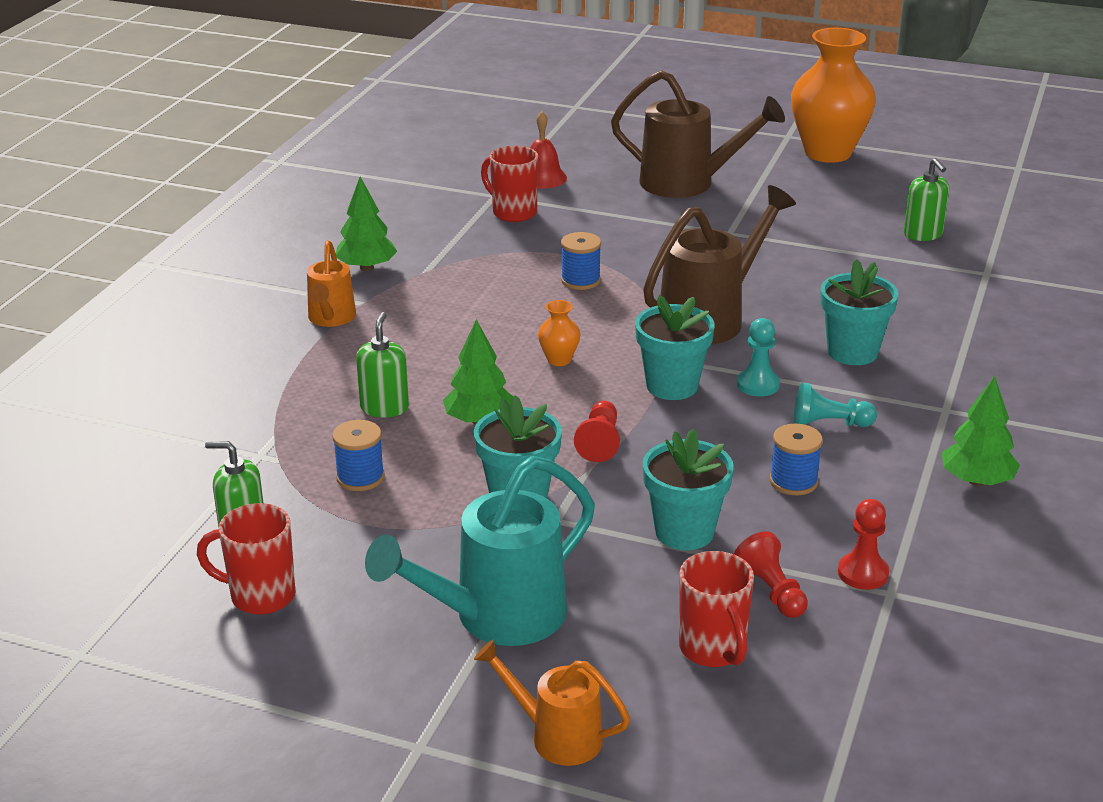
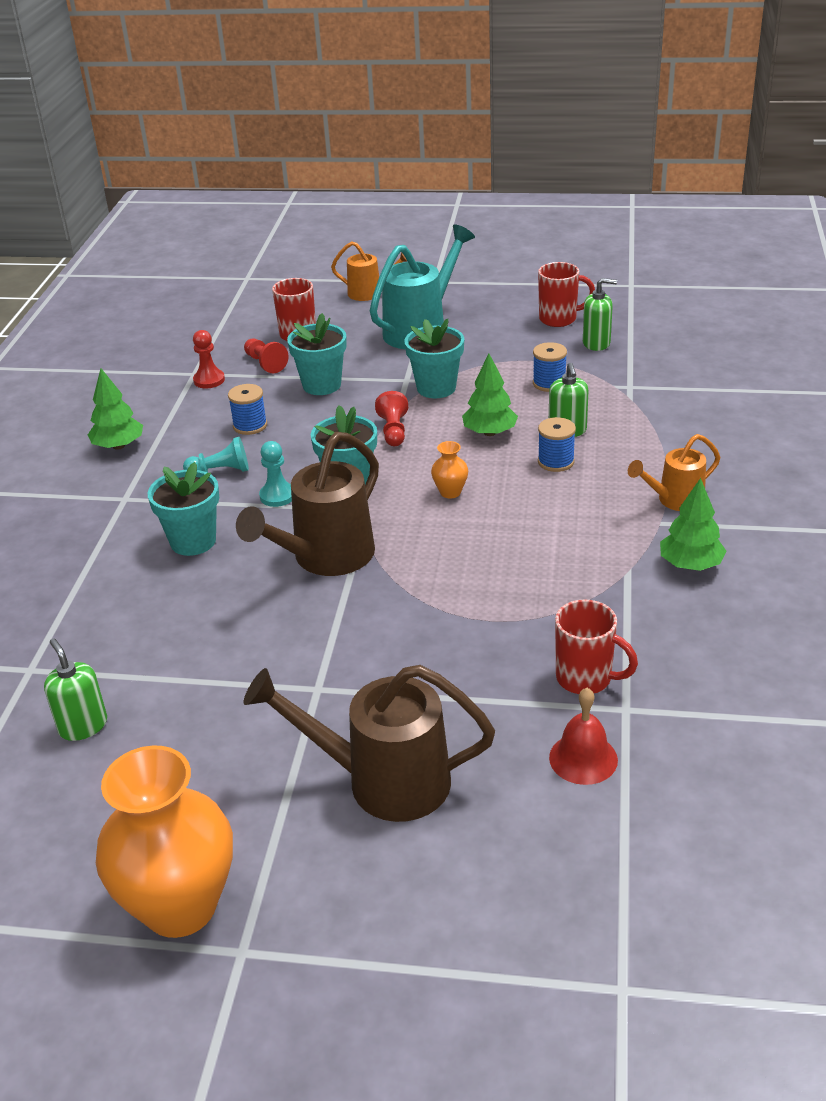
camera: 170 degrees right, 5 degrees up
orange watering can [307,240,356,327] -> orange watering can turned 105 degrees counterclockwise [628,434,720,511]
blue spool [561,232,601,290] -> blue spool moved to [538,417,576,472]

